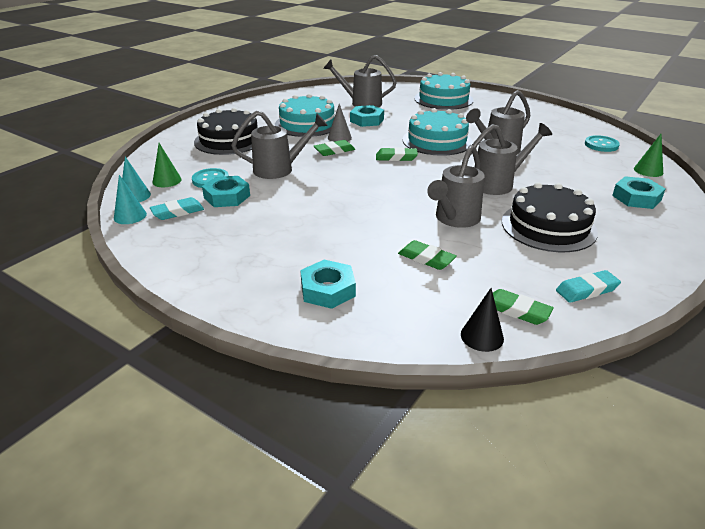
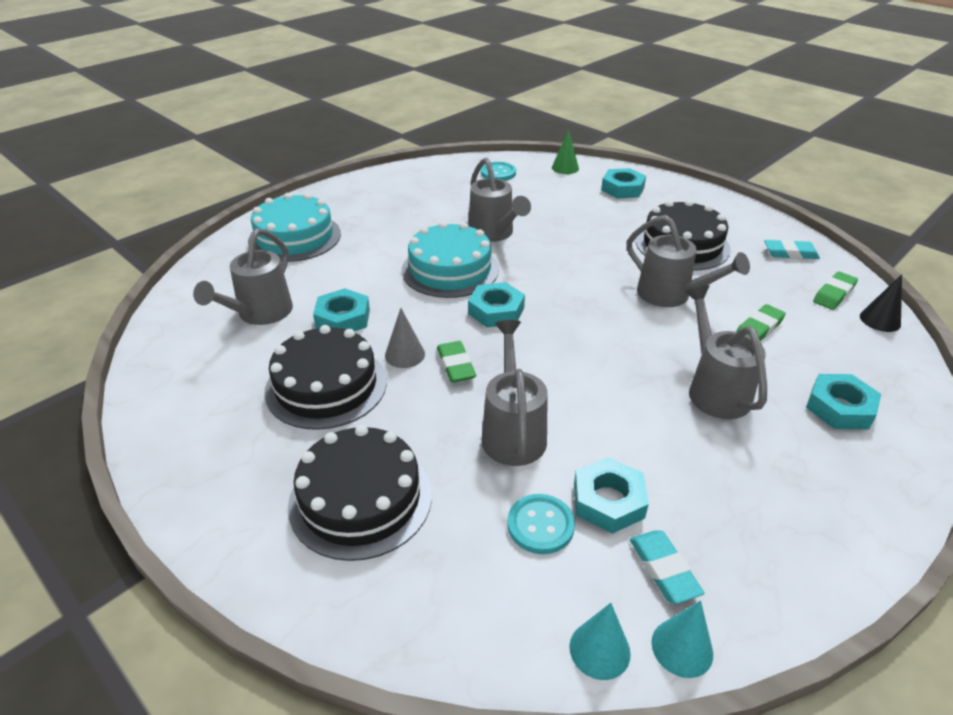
camera: 80 degrees left, 5 degrees up
green cone [153,143,182,187] -> none
turquoise cake [275,94,335,137] -> black cake [265,325,387,430]
green eraser [376,147,418,161] -> turquoise nut [468,282,525,327]
grey watering can [462,123,552,195] -> grey watering can moved to [685,285,767,419]
turquoise eraser [556,270,621,303] -> turquoise eraser turned 75 degrees counterclockwise [764,239,820,259]

